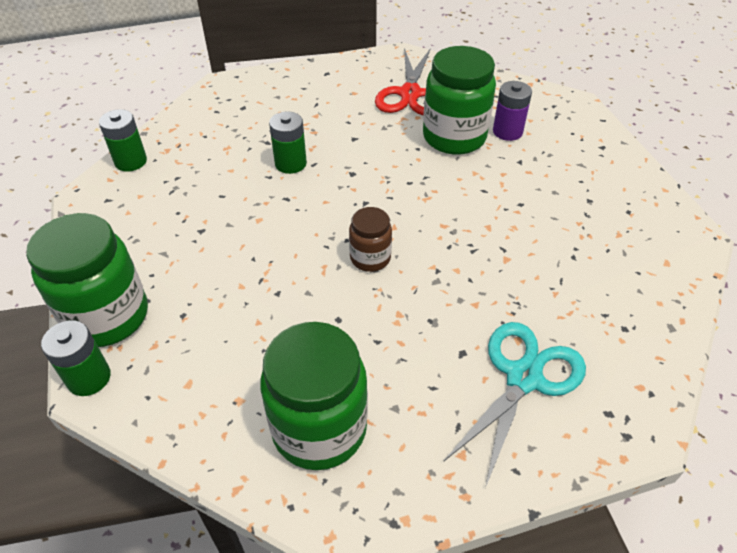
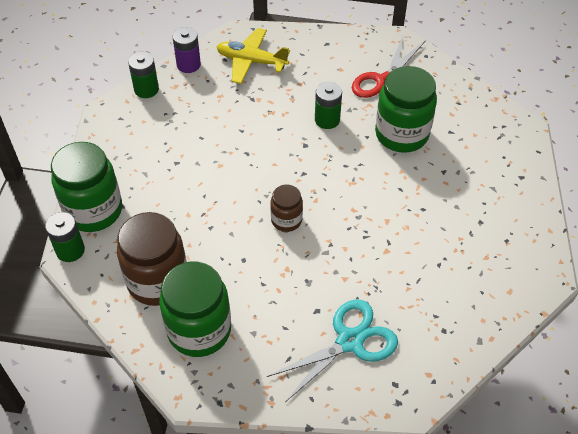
camera: 20 degrees right, 5 degrees up
green battery [269,111,307,174] -> green battery moved to [315,82,342,129]
purple battery [493,81,532,141] -> purple battery moved to [172,27,201,73]
none -> brown jar [117,212,187,306]
none -> yellow plane [217,28,290,84]

